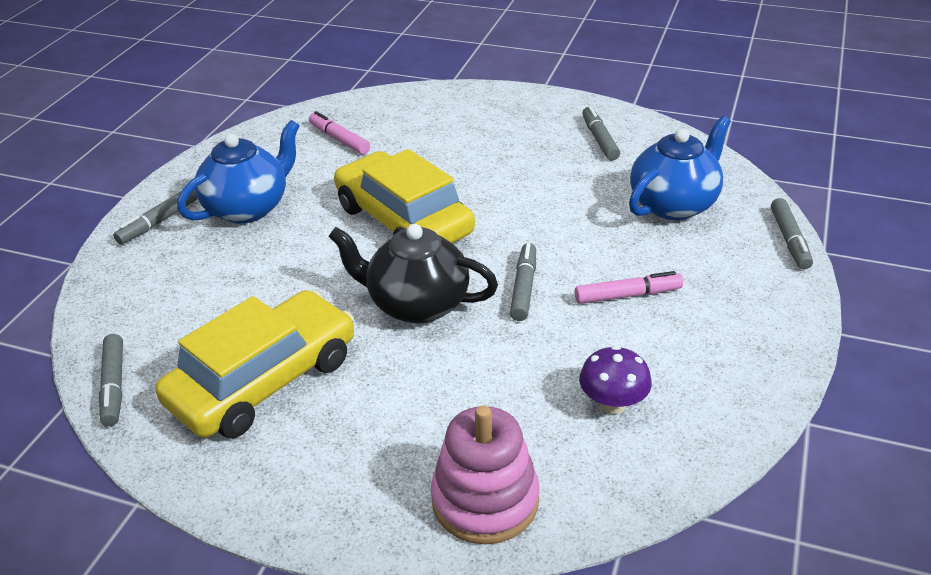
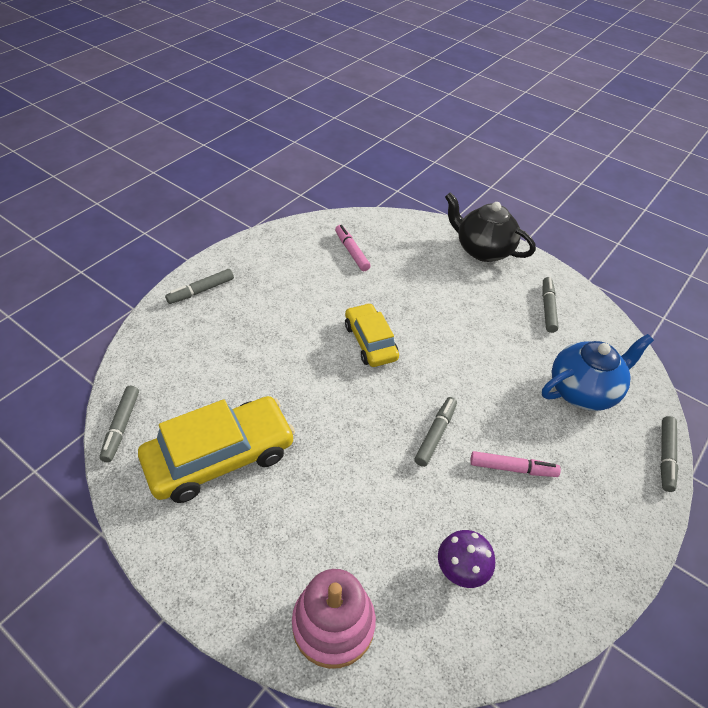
camera: 15 degrees right, 10 degrees up
blue teapot [177,120,300,224] -> none
black teapot [328,224,498,324] -> black teapot moved to [445,192,536,262]
yellow car [334,149,475,243] -> yellow car [345,303,399,367], size x0.61

